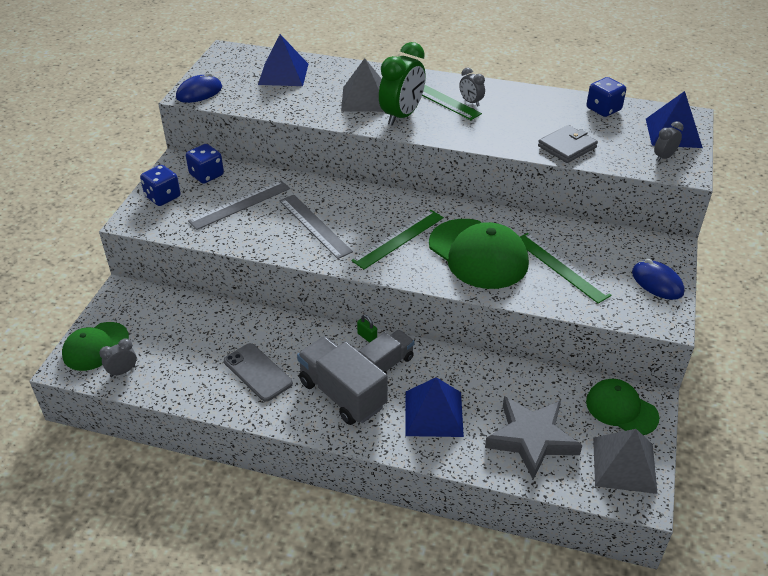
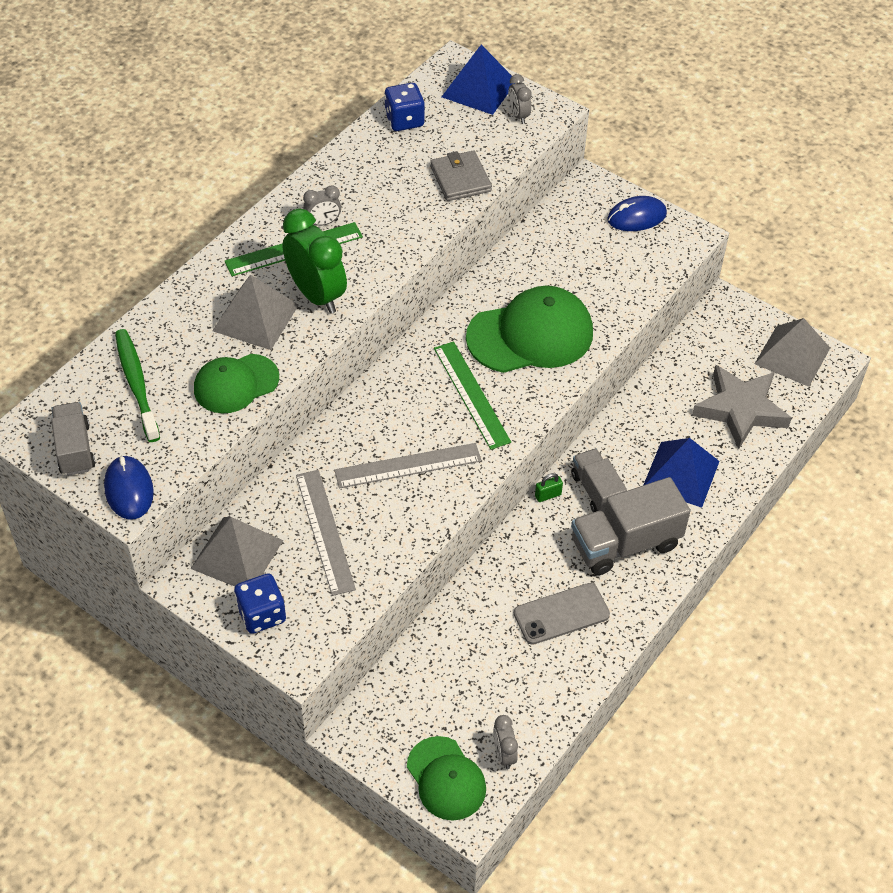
camera: 70 degrees left, 10 degrees up
blue dice [186,144,224,184] -> grey pyramid [190,517,283,586]
blue pyramid [258,34,308,86] -> green toothbrush [115,329,160,442]
green ruler [520,233,612,304] -> none
green cap [586,379,659,435] -> green cap moved to [194,354,279,413]
none -> grey truck [51,402,95,476]

